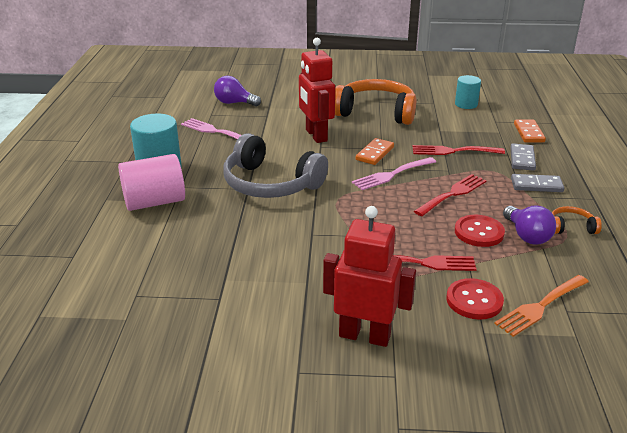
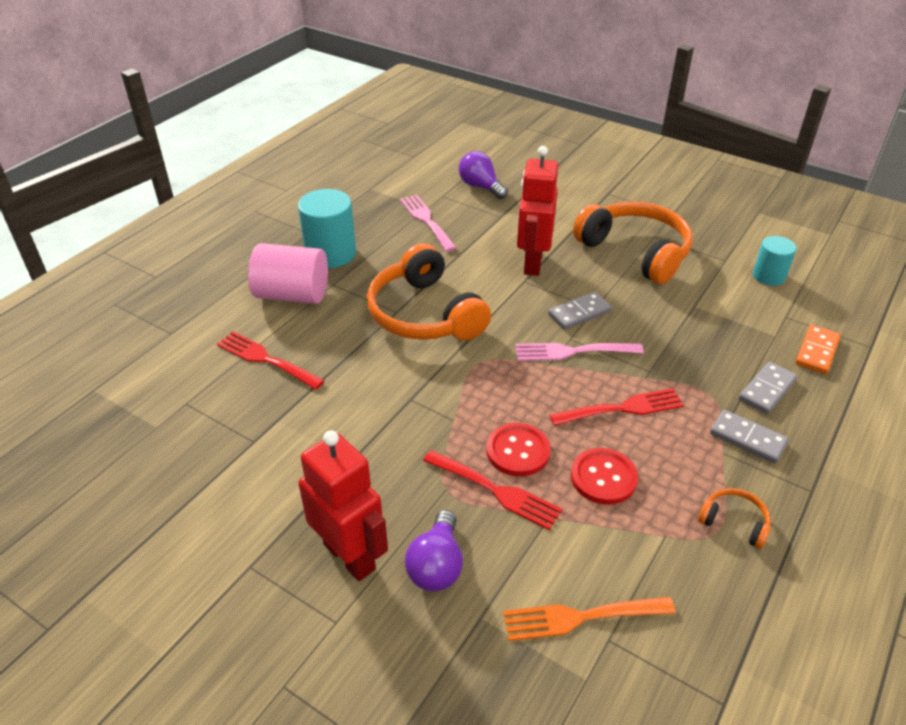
camera: 30 degrees right, 10 degrees up
grey headphones [223,133,328,198] -> orange headphones [367,243,491,340]
orange domino [356,138,394,165] -> grey domino [548,292,612,330]
red fork [412,145,505,155] -> red fork moved to [217,331,324,390]
red button [446,278,504,320] -> red button moved to [486,423,551,476]
purple light bulb [503,206,556,245] -> purple light bulb moved to [405,510,463,592]

